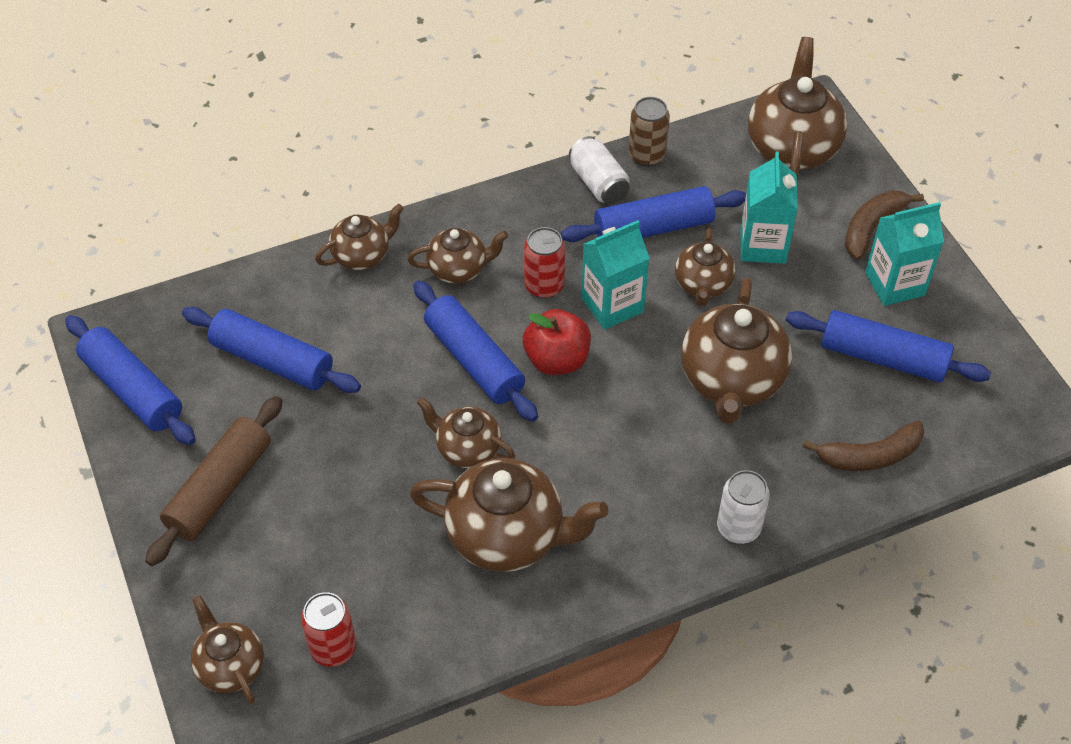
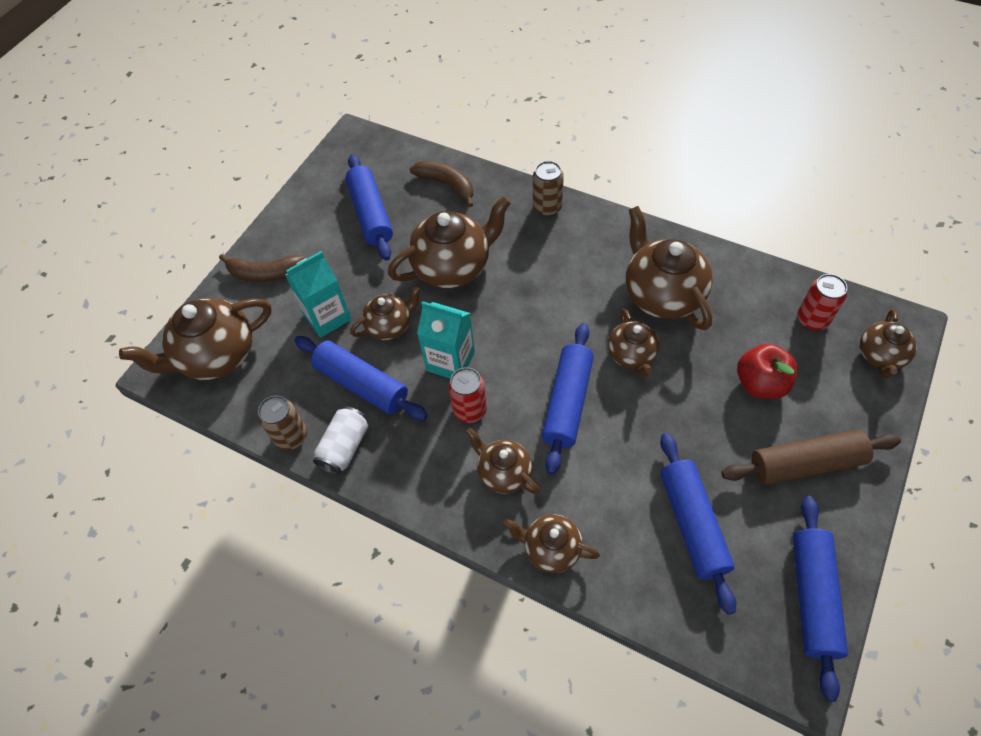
camera: 125 degrees left, 5 degrees up
red apple [523,309,591,375] -> red apple moved to [737,344,798,399]
white can [717,470,770,544] -> brown can [533,161,564,216]
turquoise carton [865,202,944,306] -> none

